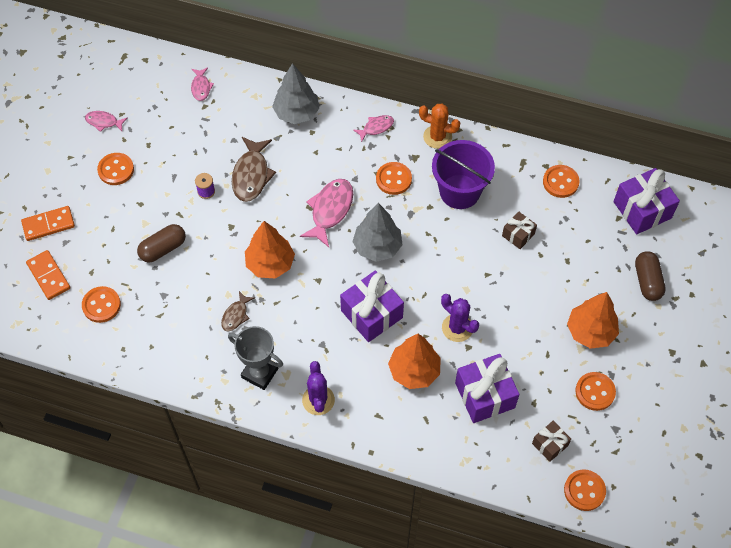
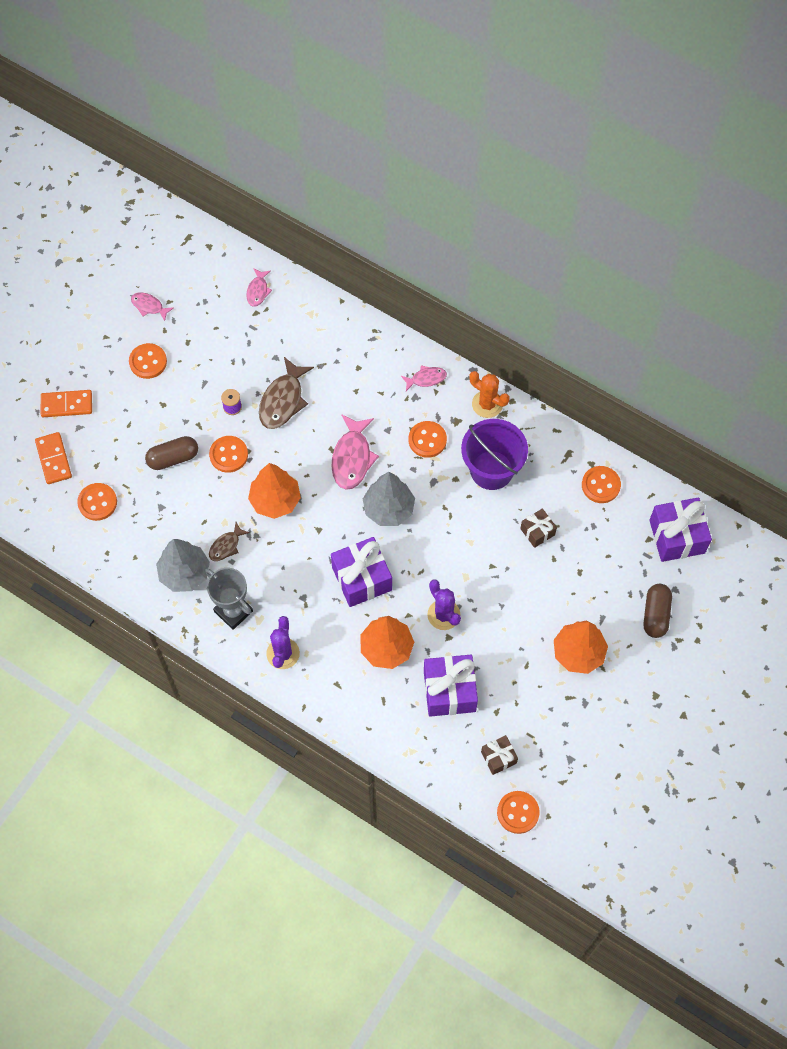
camera: 15 degrees right, 5 degrees up
grey tree [272,63,319,124] -> grey tree moved to [156,539,210,592]
pink fish [300,179,353,247] -> pink fish turned 150 degrees clockwise [331,414,379,490]
orange button [575,372,616,411] -> orange button moved to [209,436,248,473]

